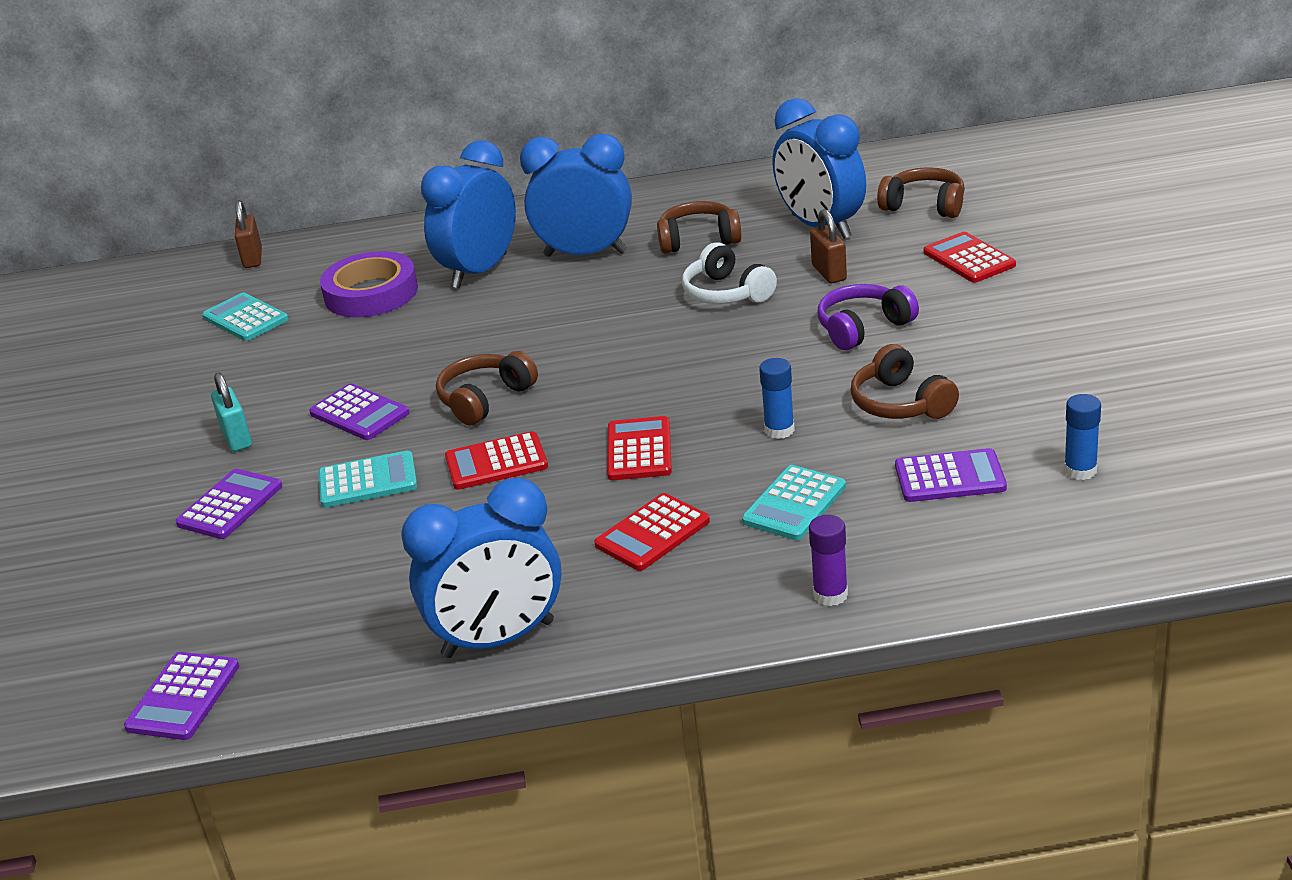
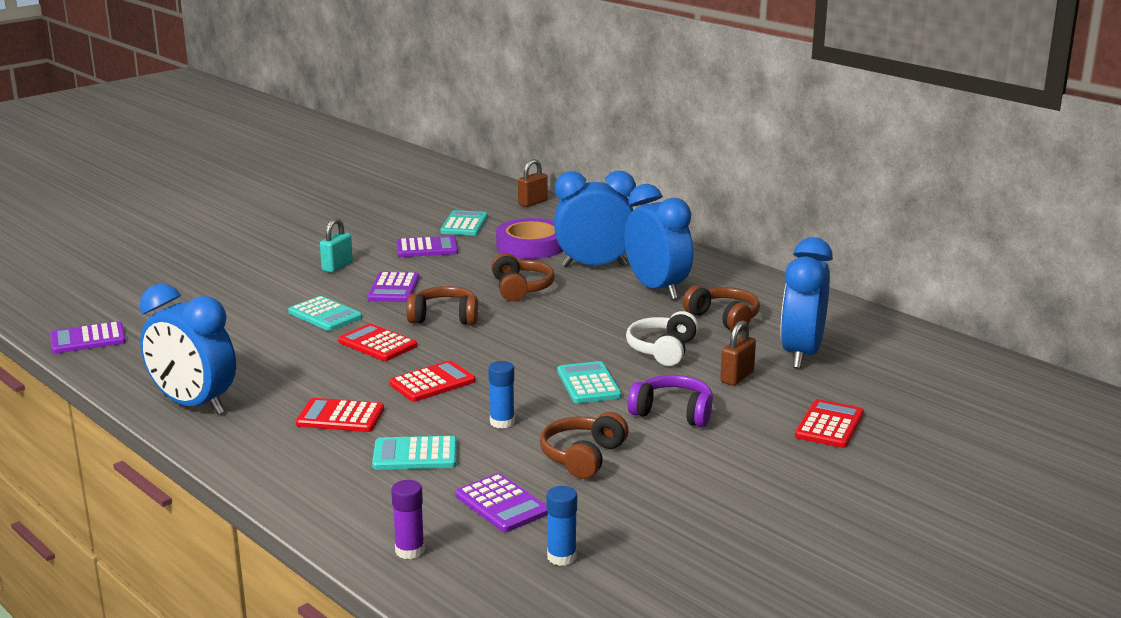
camera: 50 degrees right, 10 degrees down
purple calculator [175,469,282,539] -> purple calculator moved to [397,236,458,257]
purple glue stick [809,515,848,606] -> purple glue stick moved to [391,480,425,559]
brown headphones [877,167,965,218] -> brown headphones moved to [491,253,555,301]
none -> turquoise calculator [557,361,622,403]

